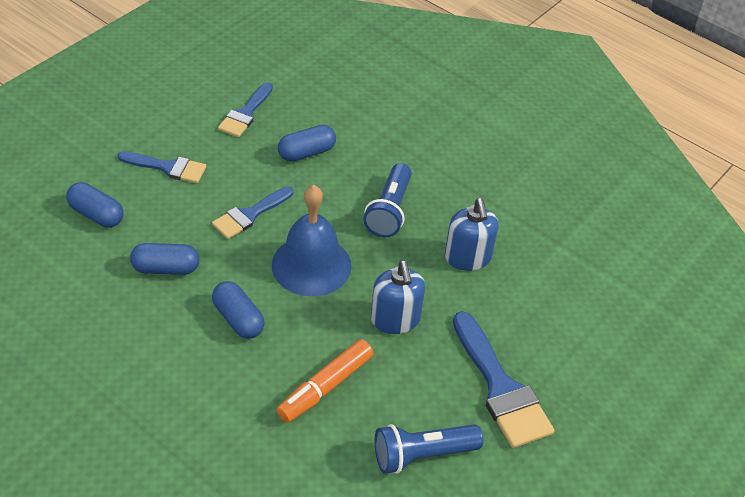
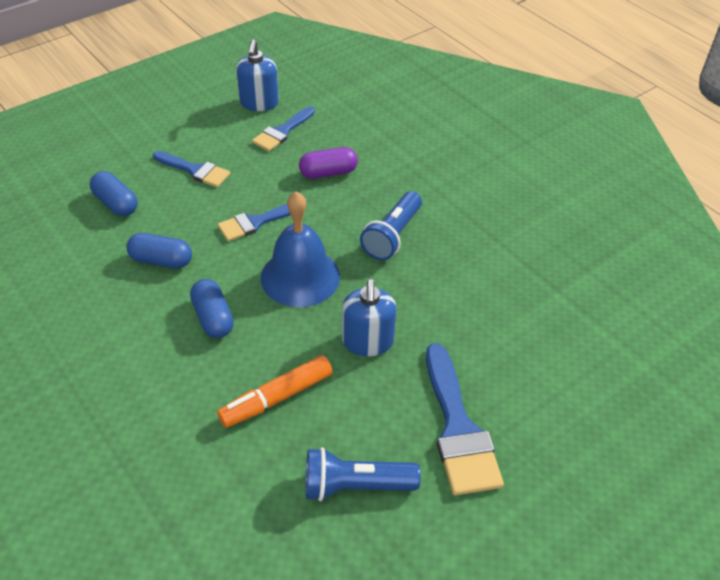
camera: 15 degrees right, 0 degrees up
blue capsule [278,125,336,162] -> purple capsule [299,147,358,179]
blue soap dispenser [445,198,499,271] -> blue soap dispenser moved to [236,40,279,111]

